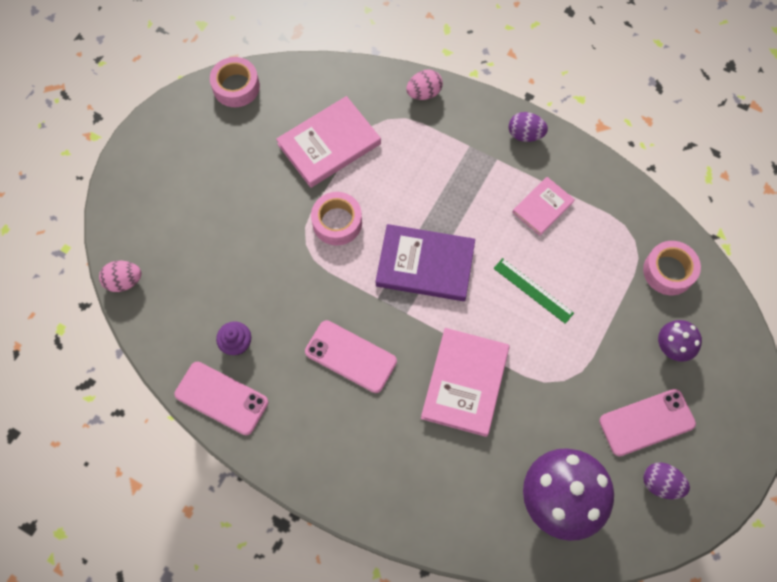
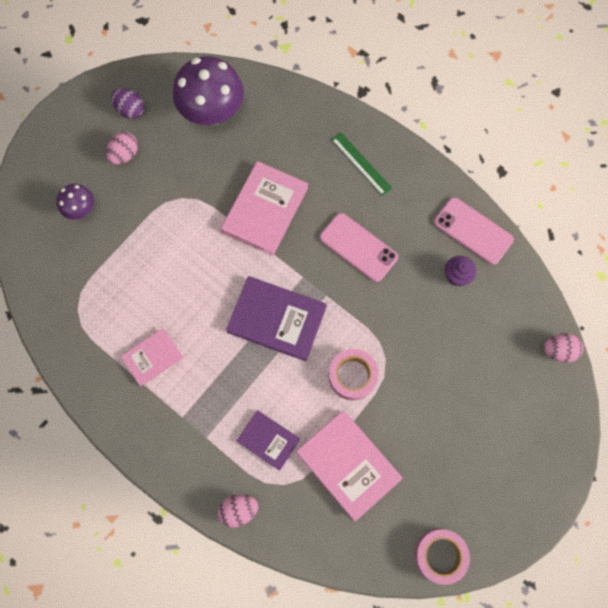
camera: 170 degrees left, 5 degrees up
pink book [276,96,381,188] -> pink book turned 75 degrees clockwise [296,410,403,521]
green ruler [493,258,574,324] -> green ruler moved to [332,132,392,196]
purple egg [509,112,548,142] -> none
pink phone [599,389,696,456] -> pink egg [106,132,138,165]
pink tape [643,241,701,295] -> none
none -> purple book [237,410,300,471]

